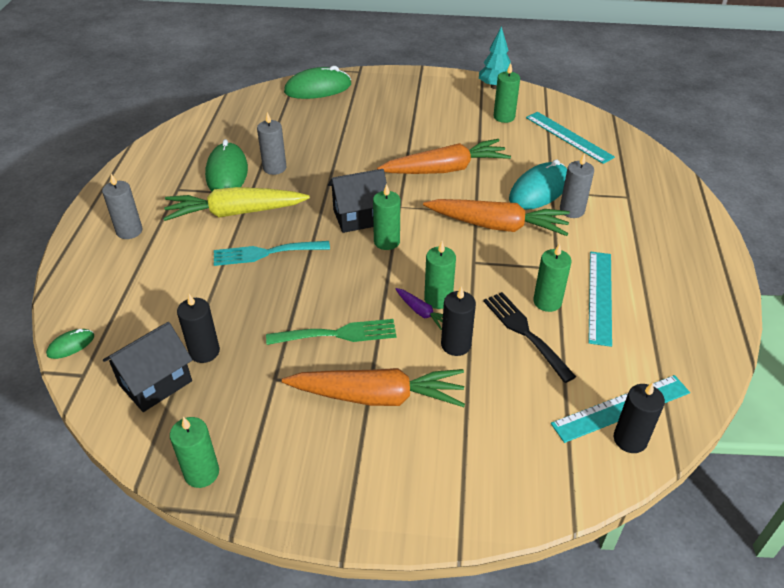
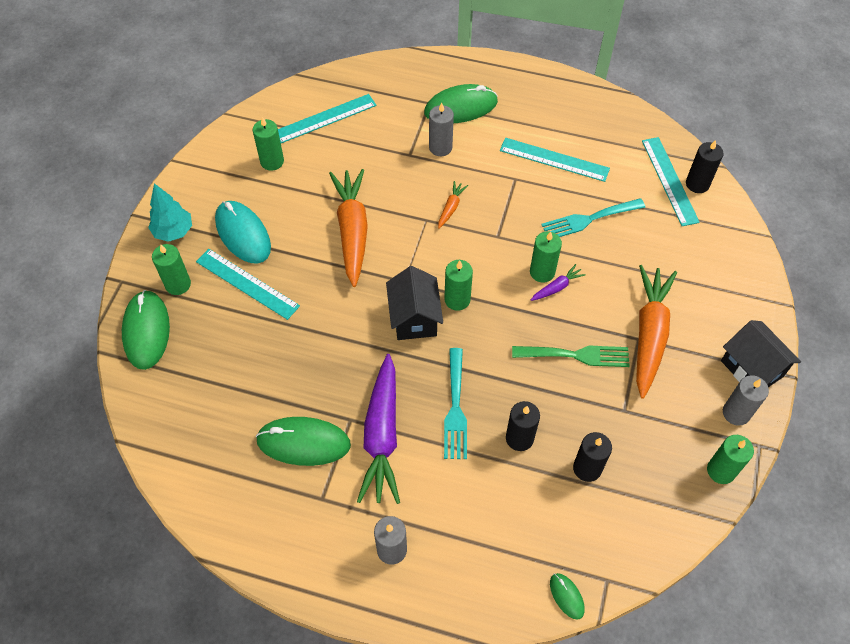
camera: 80 degrees left, 15 degrees up
black house [103,322,192,412] -> black house moved to [721,320,801,387]
yellow carrot [163,187,310,221] -> purple carrot [357,354,400,504]
grey candle [257,112,286,175] -> grey candle moved to [723,375,769,426]
green fork [266,319,396,345] -> green fork turned 90 degrees clockwise [512,346,630,367]
orange carrot [423,199,570,236] -> orange carrot [438,181,468,229], size x0.44
black candle [441,286,476,356] -> black candle moved to [506,401,540,451]
turquoise tree [479,26,511,89] -> turquoise tree moved to [148,183,192,242]
black fork [483,292,576,383] -> turquoise fork [541,198,645,237]
turquoise mouse [509,159,567,210] -> turquoise mouse moved to [215,201,271,264]
green candle [533,243,572,312] -> green candle moved to [152,244,191,295]
none -> turquoise ruler [196,249,300,320]
none -> green mouse [424,84,498,123]

